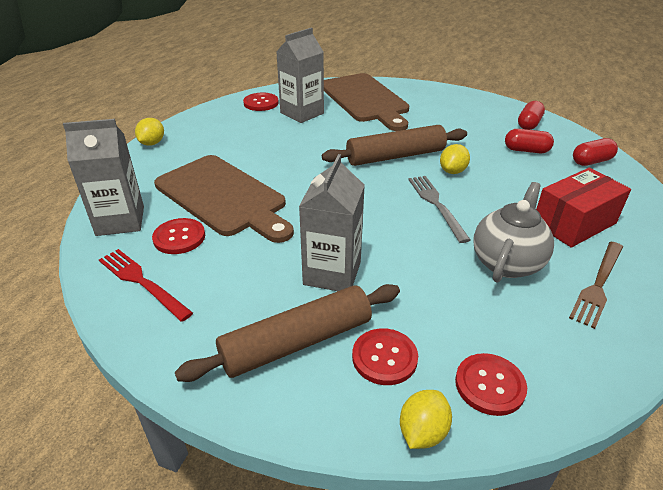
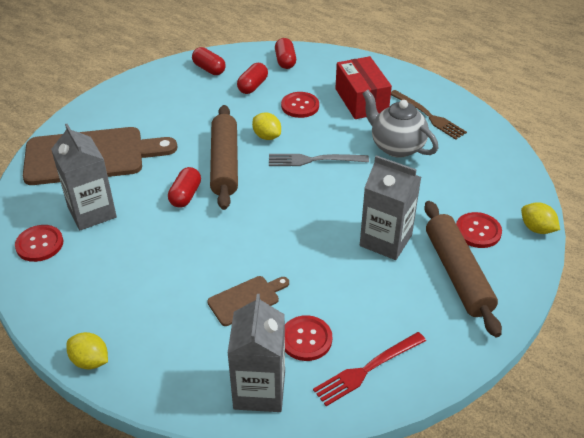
camera: 75 degrees left, 5 degrees up
brown cutting board [154,155,294,243] -> brown cutting board [207,276,289,326], size x0.47
red button [455,353,527,416] -> red button moved to [281,92,319,118]
none -> red capsule [168,167,201,208]

